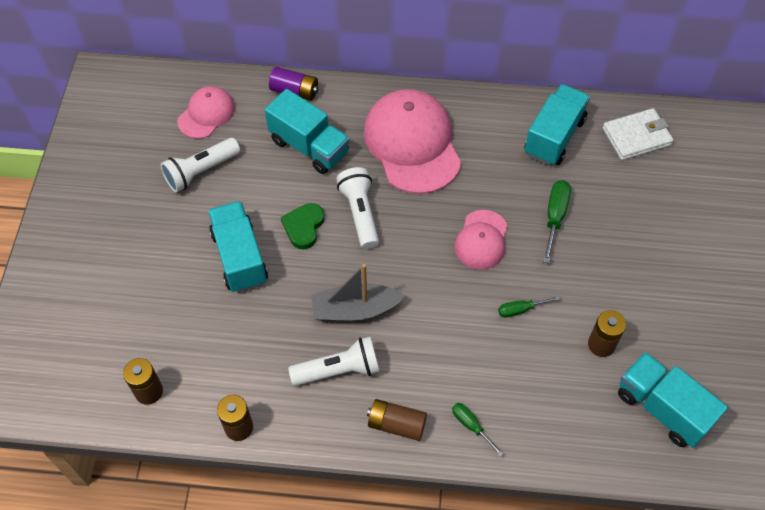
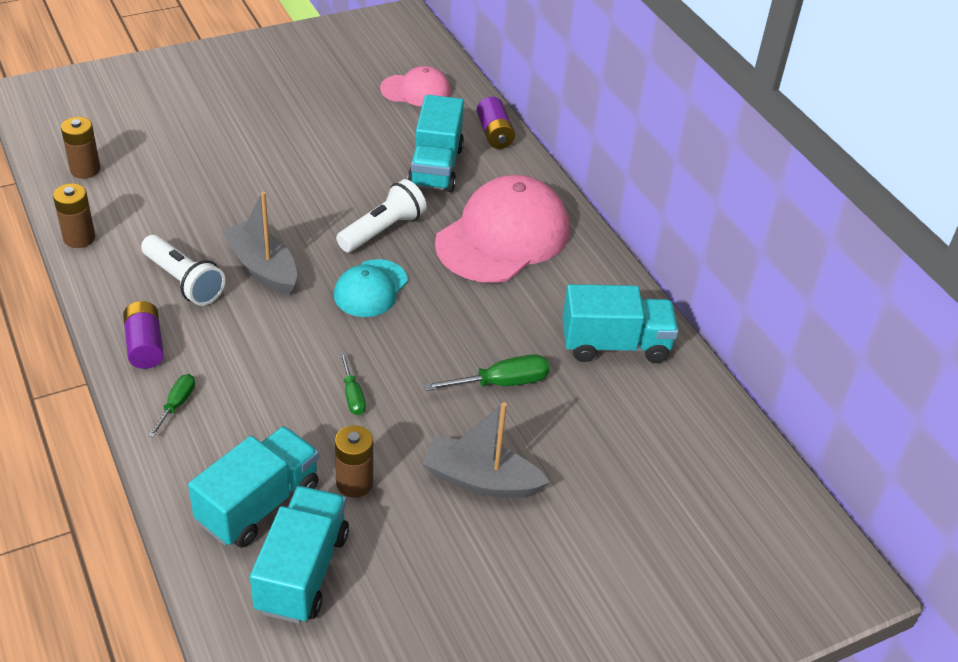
camera: 55 degrees right, 15 degrees down
white flashlight [161,138,240,193] -> none
turquoise truck [208,201,268,293] -> turquoise truck moved to [188,426,319,548]
green heart [281,203,324,249] -> none
brown battery [367,399,427,441] -> purple battery [123,301,164,369]
pink cap [454,210,508,270] -> none
green screwdriver [498,296,560,318] -> green screwdriver turned 150 degrees counterclockwise [340,353,366,415]
white wallet [602,108,674,160] -> none
none -> turquoise cap [334,259,408,317]
none -> grey boat [423,402,550,498]

